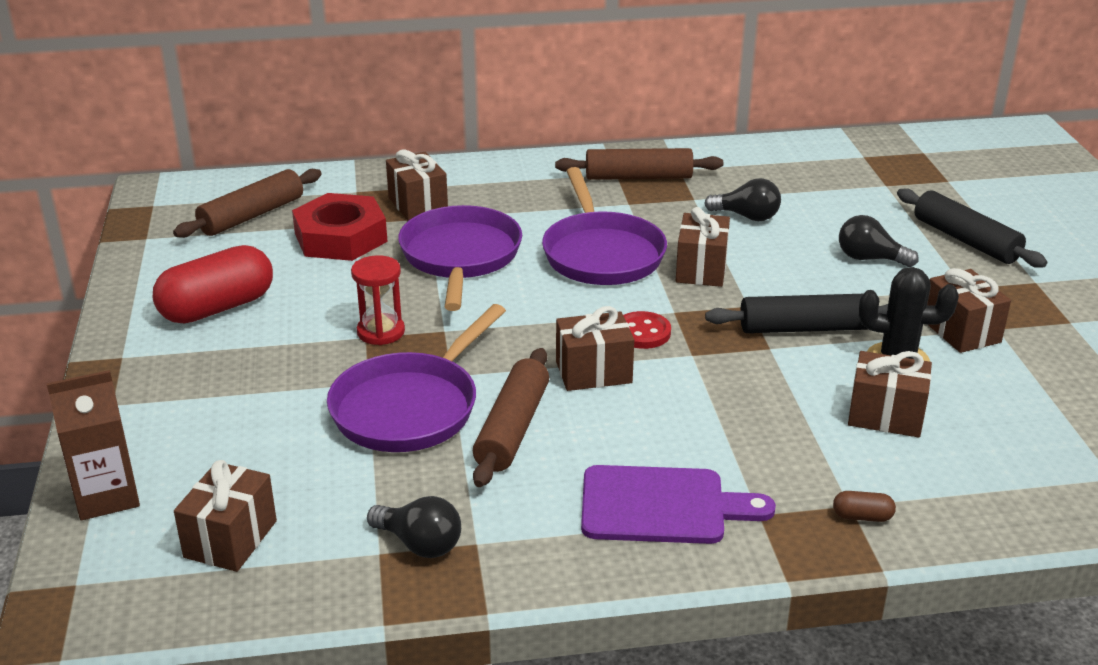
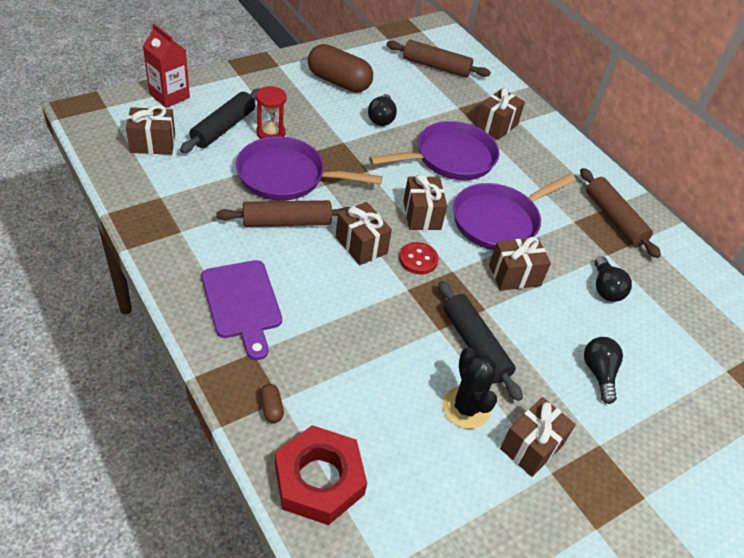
camera: 60 degrees right, 15 degrees up
brown carton [47,370,140,520] -> red carton [143,24,190,108]
red capsule [153,245,273,323] -> brown capsule [308,44,373,92]
red nut [292,193,388,261] -> red nut moved to [275,425,367,525]
red hourglass [351,255,405,345] -> red hourglass moved to [256,86,287,139]
black light bulb [367,496,461,558] -> black light bulb moved to [368,94,397,126]
brown gift [848,351,932,438] -> brown gift moved to [403,175,447,230]
black rolling pin [897,188,1047,268] -> black rolling pin moved to [180,89,259,153]

